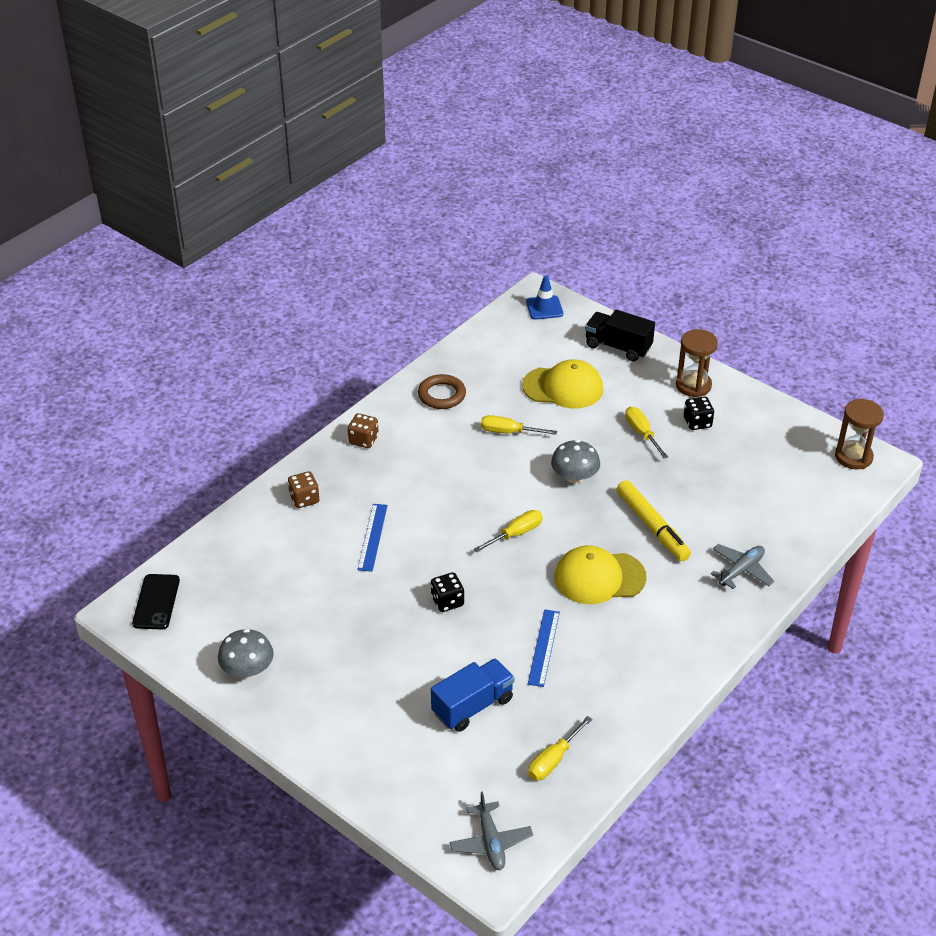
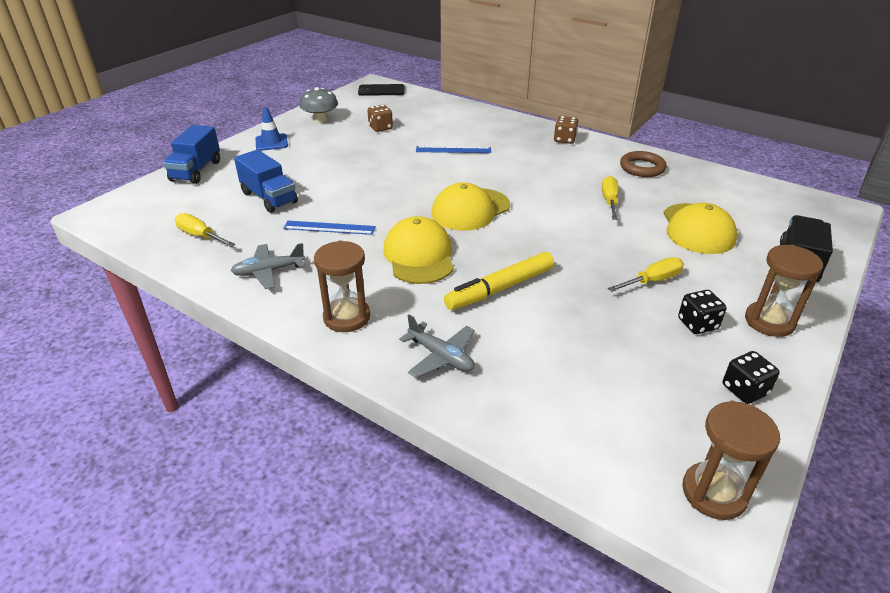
camera: 85 degrees right, 5 degrees down
brown dice [288,471,319,508] -> brown dice moved to [367,105,393,132]
black dice [431,572,464,612] -> black dice moved to [723,351,780,404]
grey plane [450,792,533,870] -> grey plane moved to [231,243,306,289]
yellow screwdriver [474,510,543,552] -> yellow cap [432,182,510,231]
blue traffic cone [526,275,563,320] -> blue traffic cone moved to [255,107,288,151]
grey mushroom [551,440,600,484] -> none
none -> blue truck [163,125,220,184]
none -> brown hourglass [314,240,370,332]

